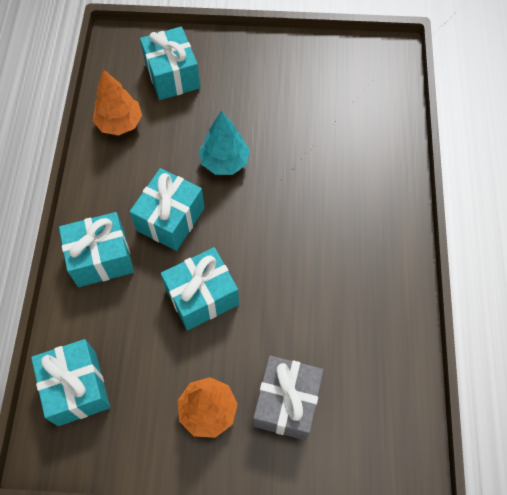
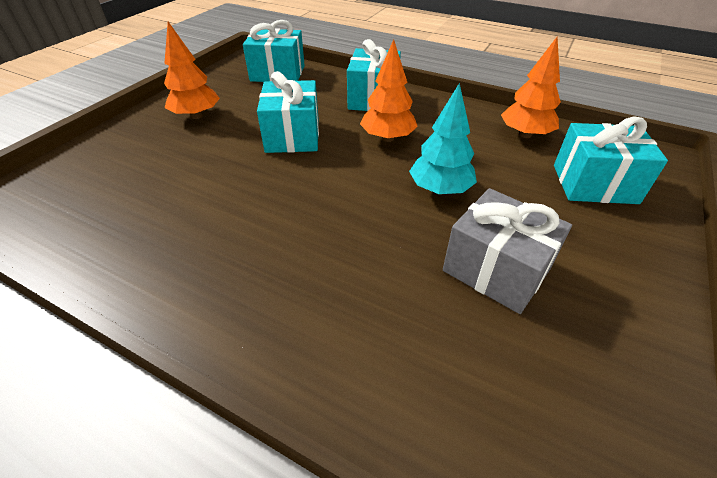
camera: 115 degrees right, 20 degrees down
turquoise gift [130,168,205,251] -> orange tree [360,39,418,142]
grey gift [253,356,324,440] -> grey gift moved to [443,188,572,314]

